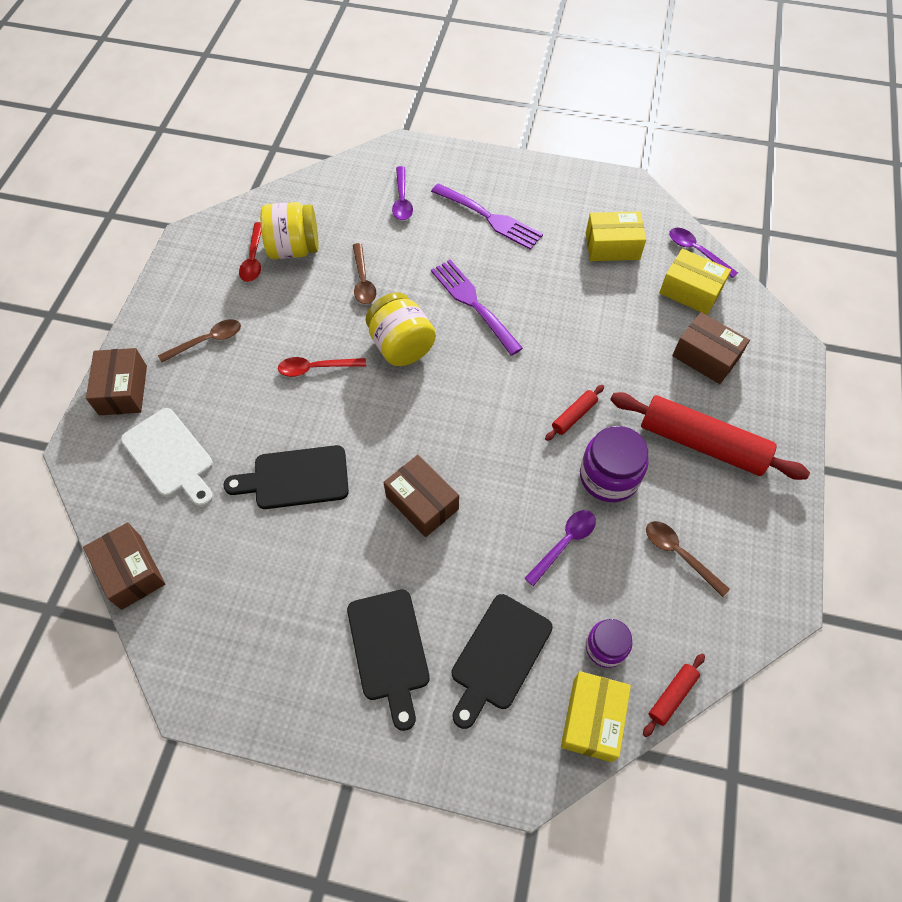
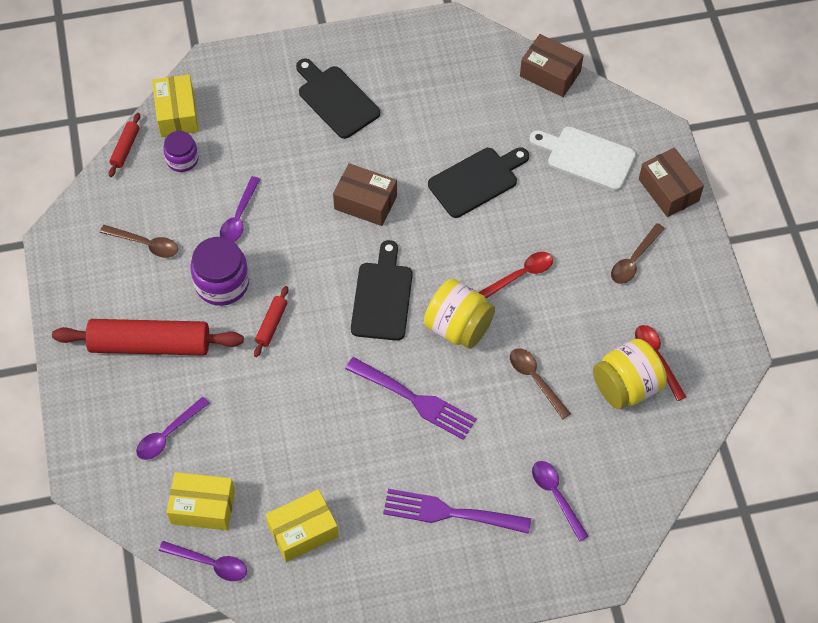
camera: 155 degrees right, 0 degrees up
black cutting board [452,594,553,729] -> black cutting board moved to [351,240,413,341]
brown box [672,312,750,384] -> purple spoon [136,397,210,460]

